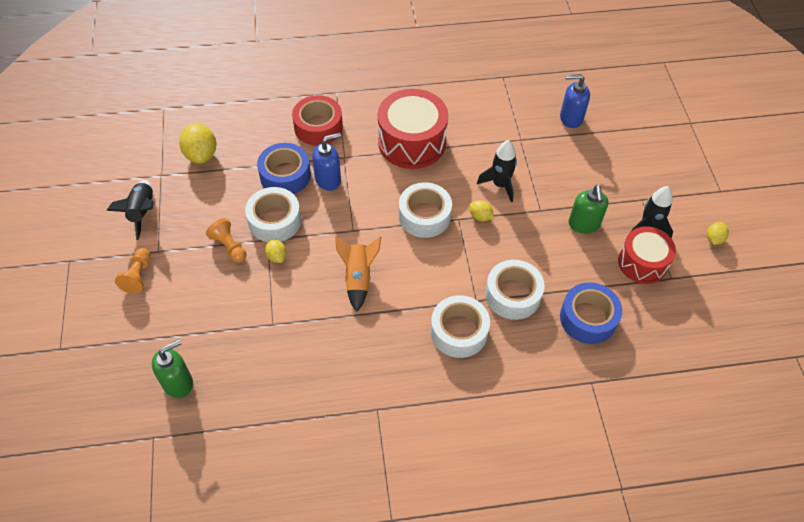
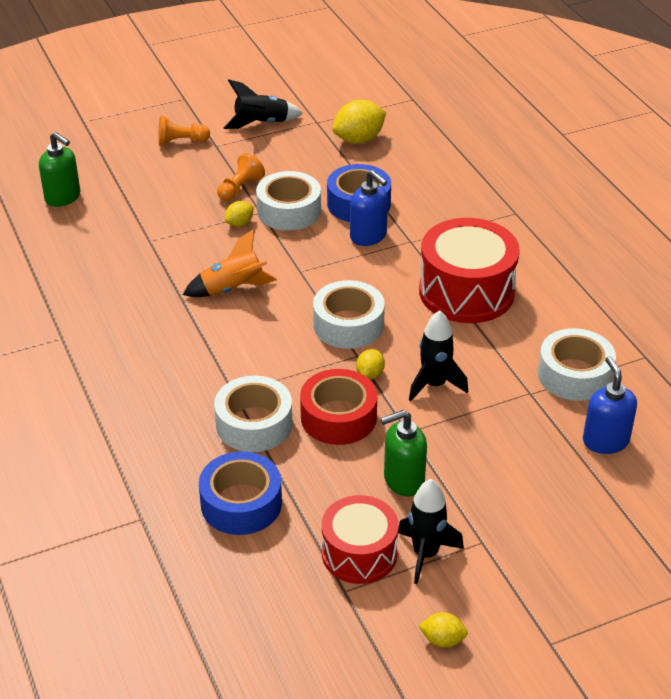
camera: 75 degrees right, 15 degrees down
red tape [292,95,343,145] -> red tape moved to [300,369,377,445]
white tape [431,295,490,358] -> white tape moved to [538,328,616,401]

